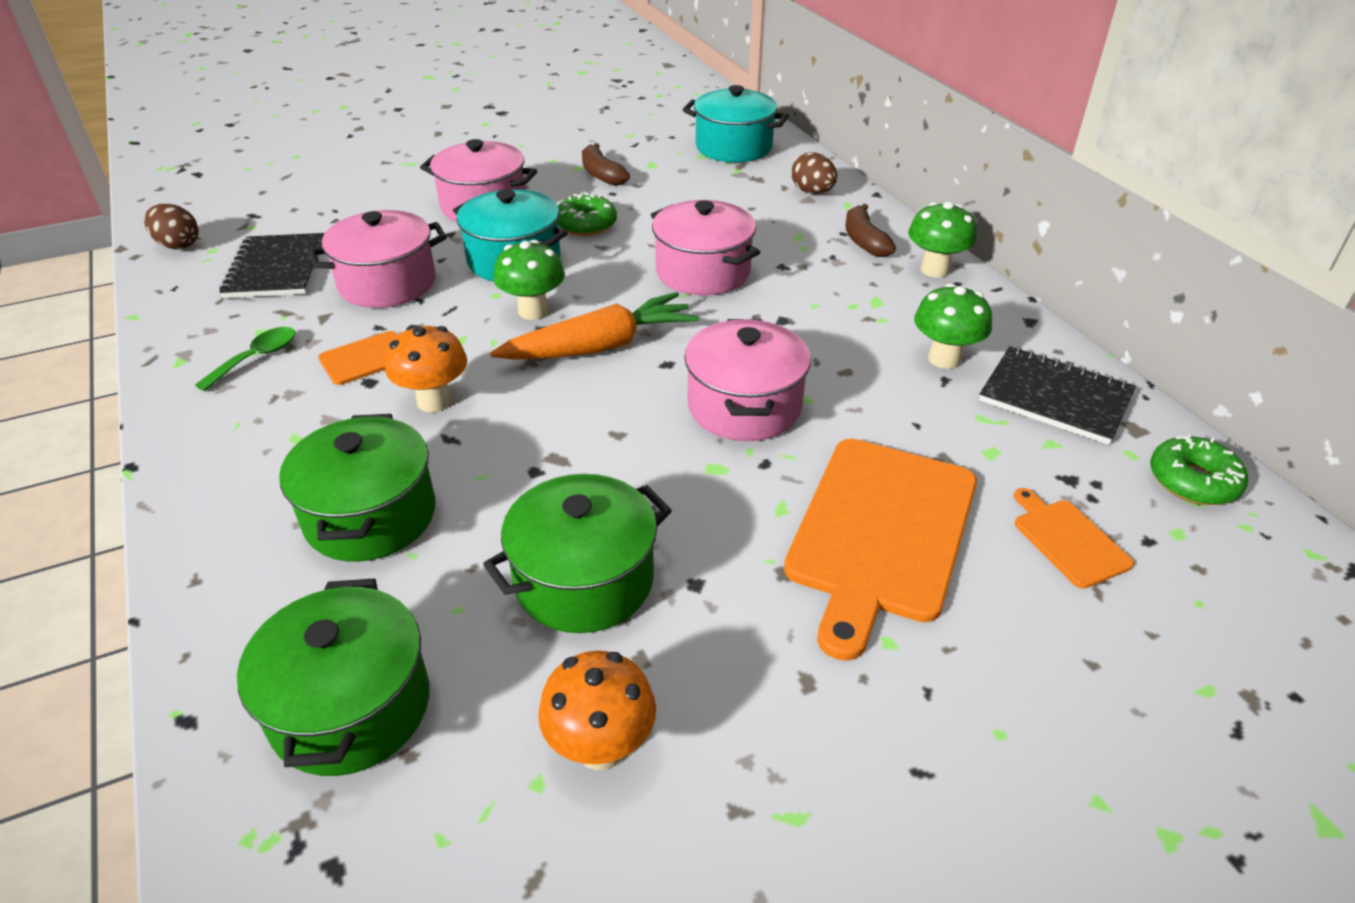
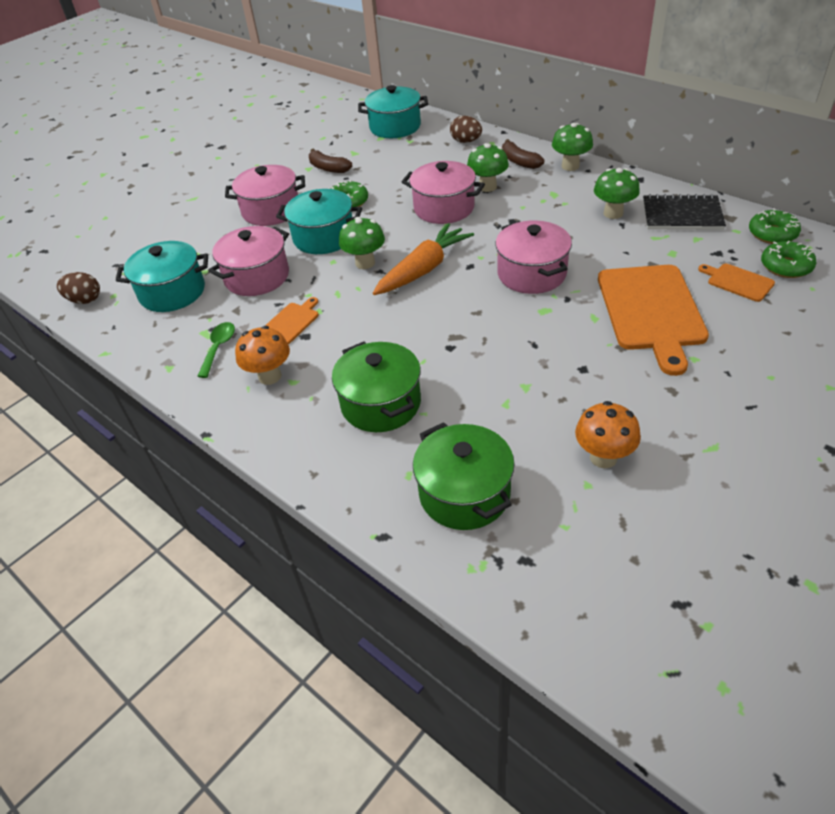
camera: 20 degrees left, 5 degrees up
black notebook [219,233,325,298] -> turquoise pot [116,241,208,312]
orange mushroom [385,325,467,412] -> orange mushroom moved to [235,326,290,385]
green pot [483,474,672,633] -> none
none -> green mushroom [467,143,509,192]
none -> green donut [761,241,816,278]

